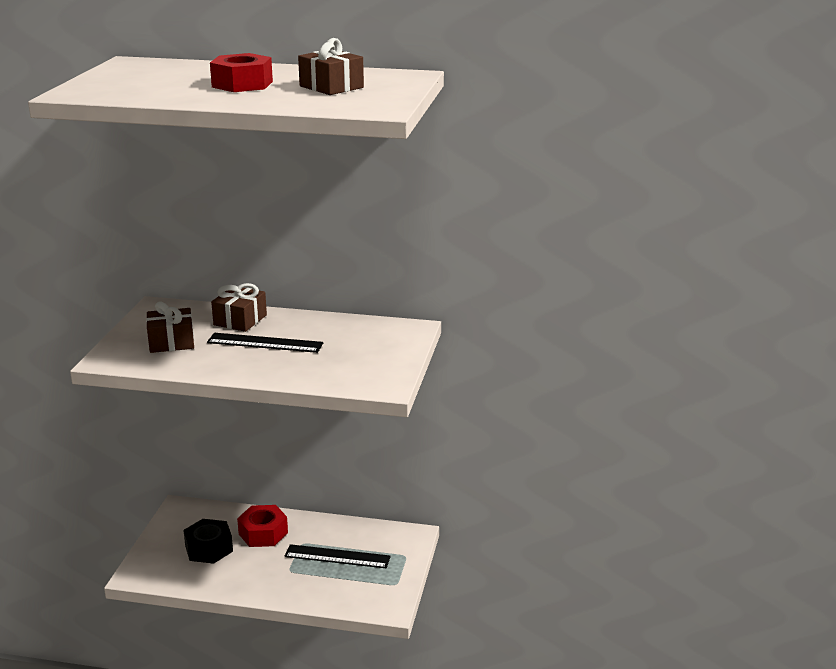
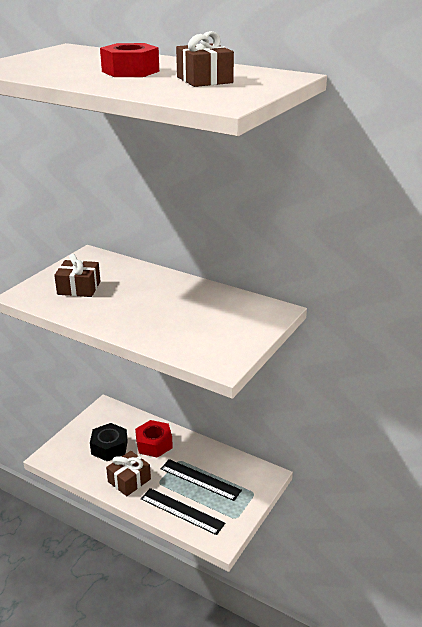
camera: 20 degrees right, 5 degrees up
black ruler [207,333,323,353] -> black ruler moved to [141,488,225,535]
brown gift [211,283,267,332] -> brown gift moved to [106,451,151,496]

